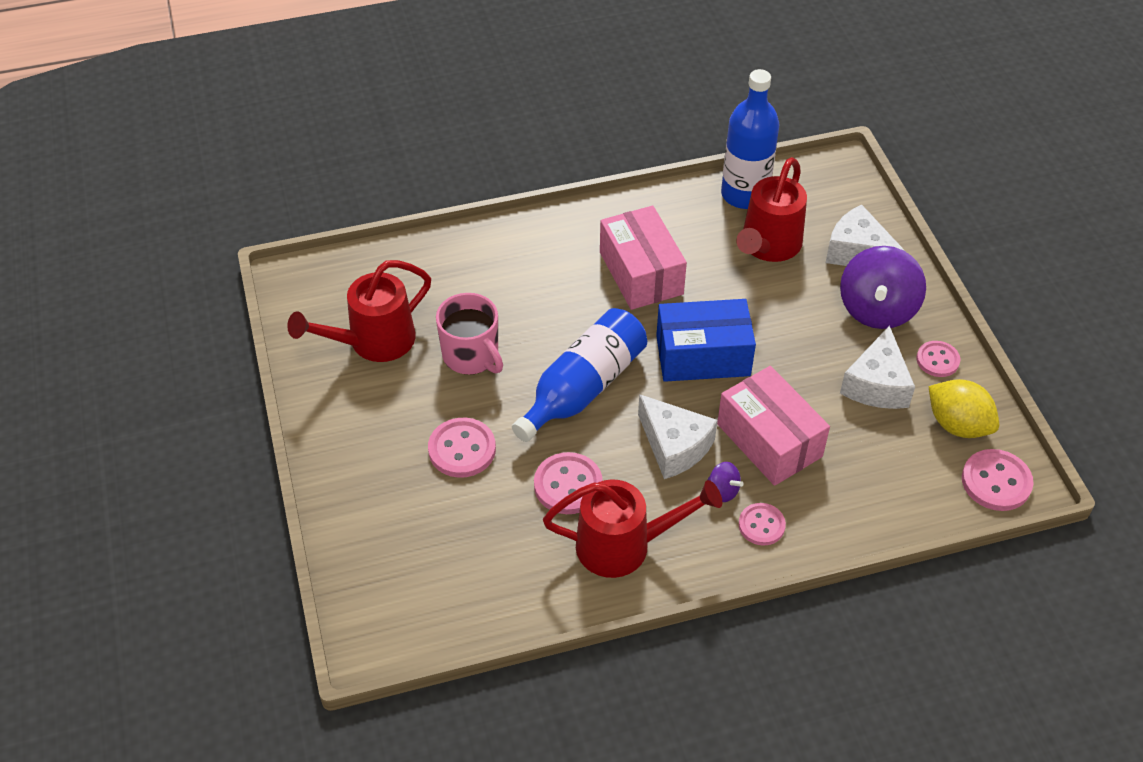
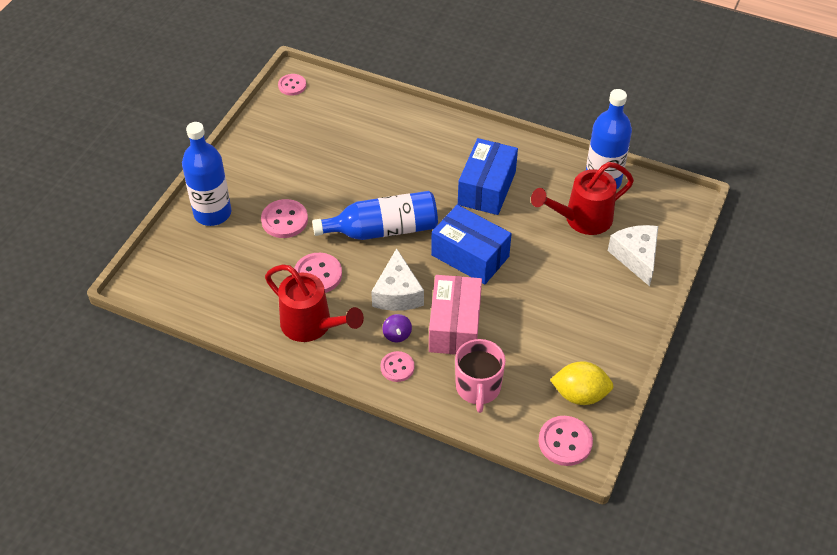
camera: 40 degrees right, 0 degrees up
red watering can [287,260,431,362] -> none
pink mug [436,293,503,375] -> pink mug moved to [455,339,506,413]
pink box [600,205,687,310] -> blue box [458,138,518,215]
purple spinning top [840,246,926,329] -> none
white cheese [840,326,915,409] -> none
pink button [916,341,960,377] -> pink button moved to [278,74,306,96]
yellow lemon [929,379,999,438] -> yellow lemon turned 75 degrees counterclockwise [550,361,614,405]
none -> blue bottle [182,122,231,226]

